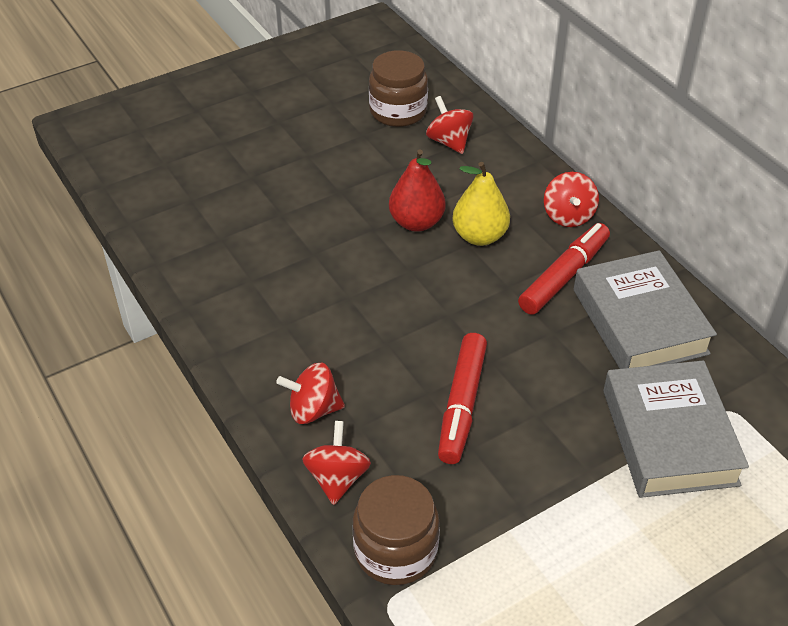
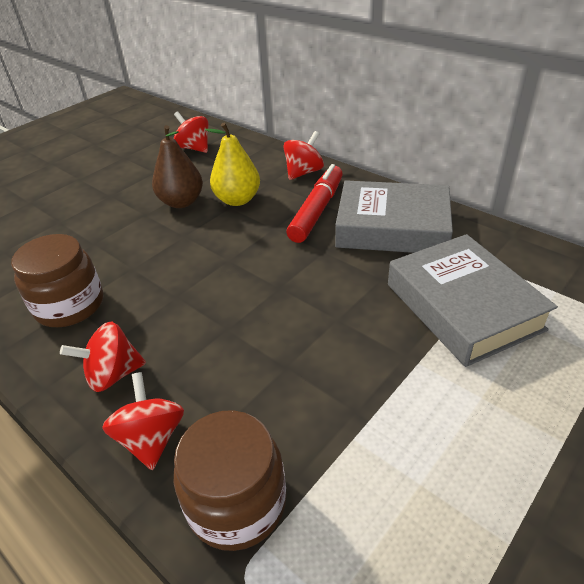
camera: 15 degrees left, 5 degrees down
brown jar [369,50,428,127] -> brown jar moved to [11,234,103,327]
red pear [389,149,446,232] -> brown pear [152,125,203,208]
red marker [438,333,487,464] -> none
red spinning top [544,172,599,227] -> red spinning top turned 120 degrees counterclockwise [284,131,324,180]
grey book [574,250,717,369] -> grey book turned 45 degrees counterclockwise [335,180,453,253]

